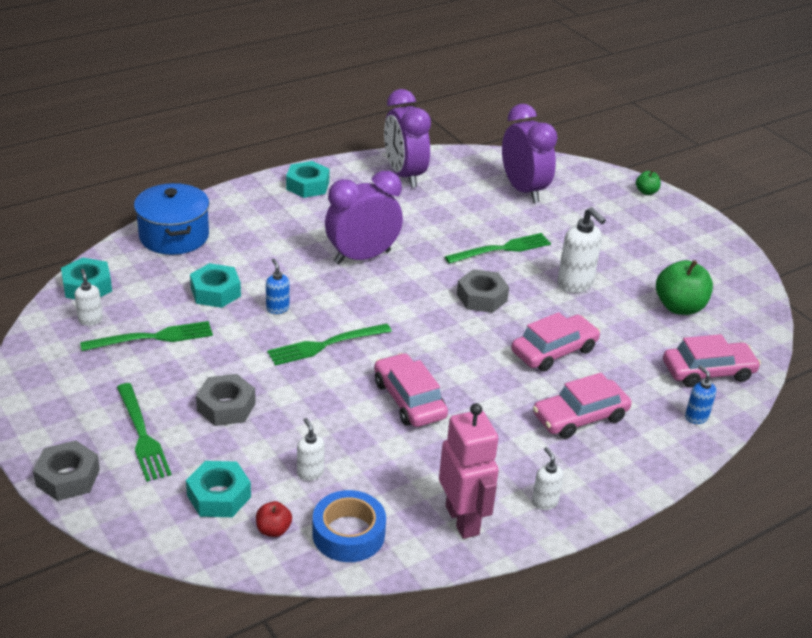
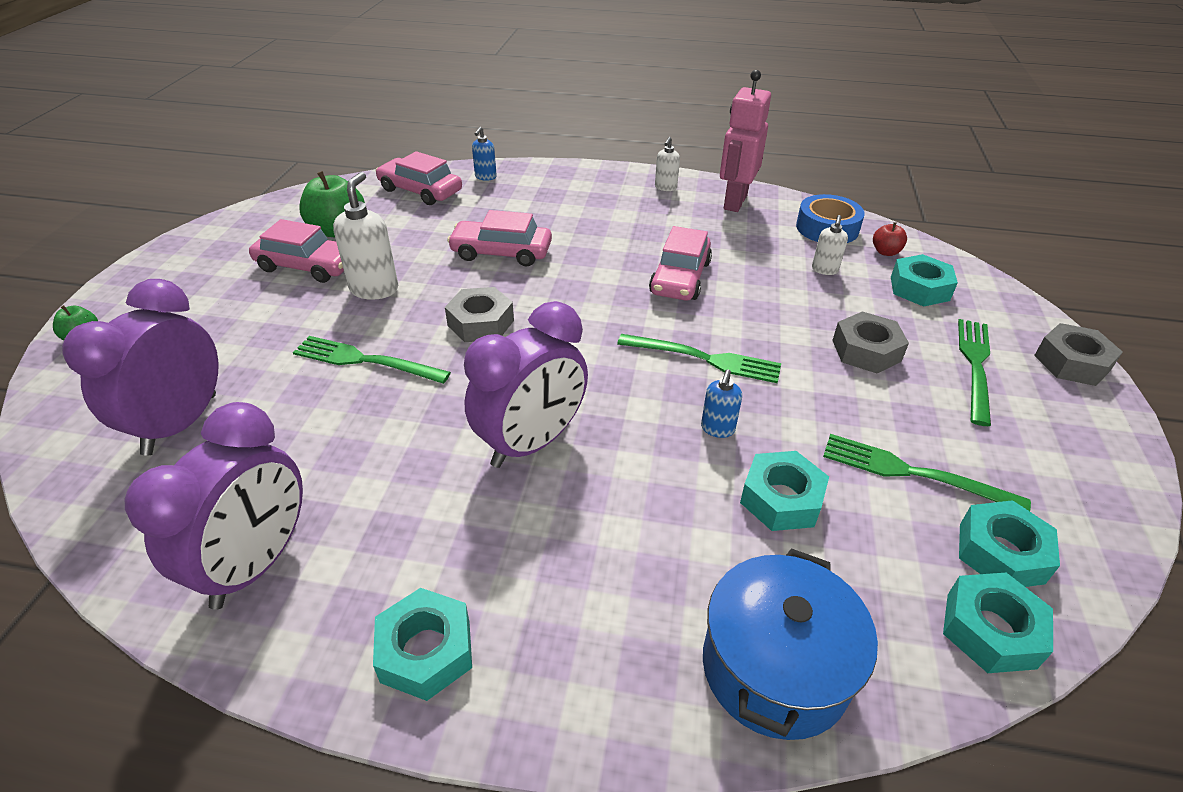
camera: 135 degrees left, 5 degrees up
white soap dispenser [75,269,103,326] -> turquoise nut [959,500,1060,587]
purple clock [325,171,403,264] -> purple clock turned 60 degrees counterclockwise [464,301,588,468]
pink car [533,373,632,439] -> pink car moved to [249,219,344,283]

